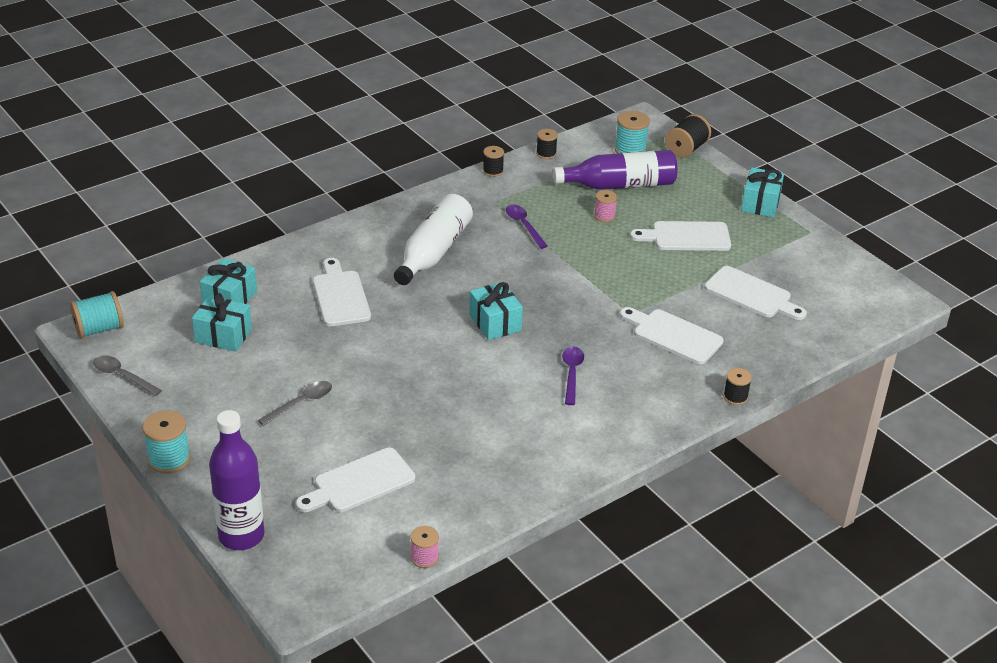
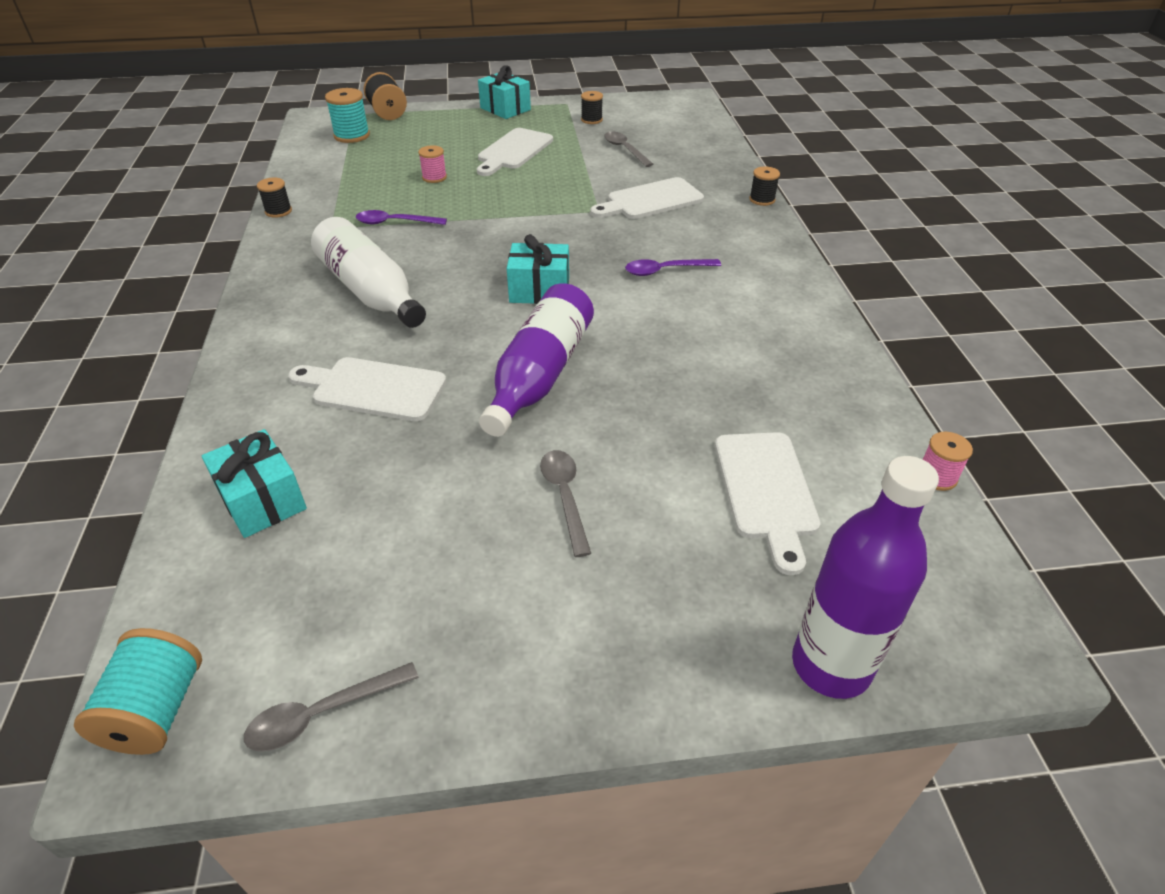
camera: 60 degrees left, 5 degrees up
turquoise spool [142,410,191,473] -> none
turquoise gift [192,293,252,352] -> none
black spool [536,129,558,159] -> black spool moved to [581,91,603,124]
purple bottle [553,150,677,190] -> purple bottle moved to [479,283,594,437]
purple spoon [562,347,584,405] -> purple spoon turned 45 degrees counterclockwise [625,259,721,276]
white cutting board [704,266,807,320] -> grey spoon [604,131,653,167]

